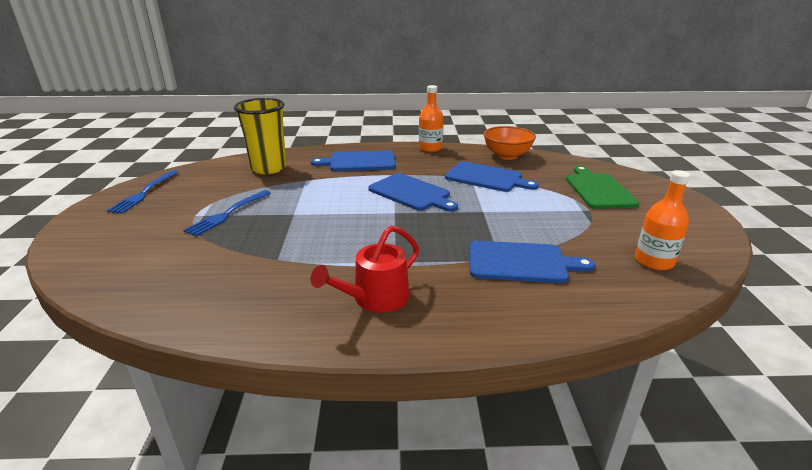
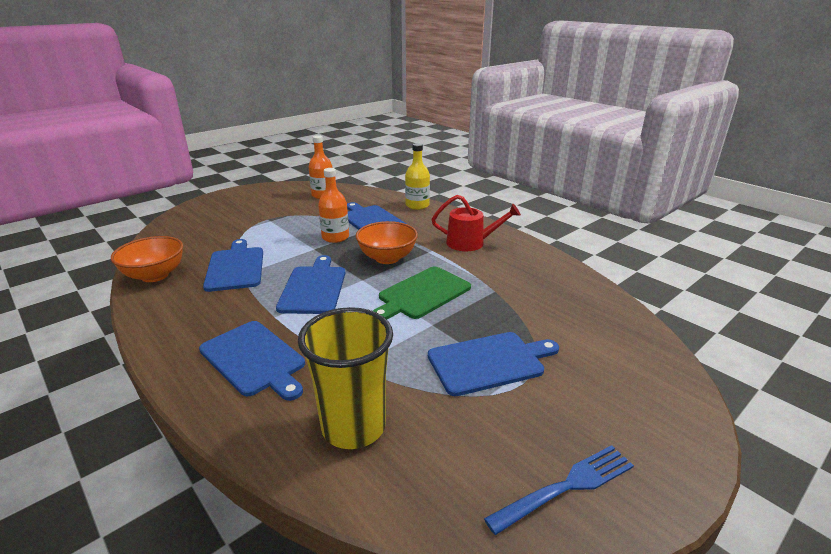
camera: 130 degrees left, 0 degrees up
blue fork [183,190,271,236] -> blue cutting board [428,332,559,396]
orange bottle [419,85,444,152] -> orange bottle moved to [318,168,349,243]
green cutting board [566,166,639,209] -> green cutting board moved to [373,266,471,319]
none -> orange bowl [356,221,418,264]
none -> yellow bottle [405,143,430,210]

